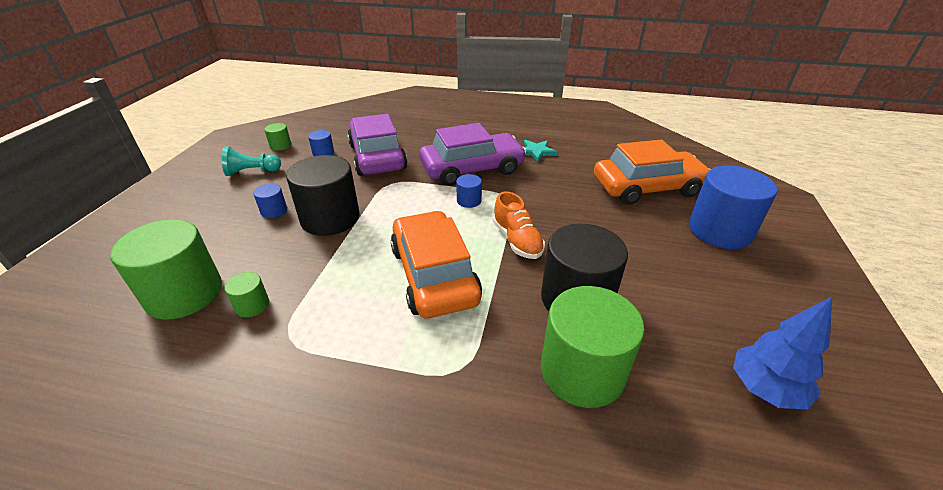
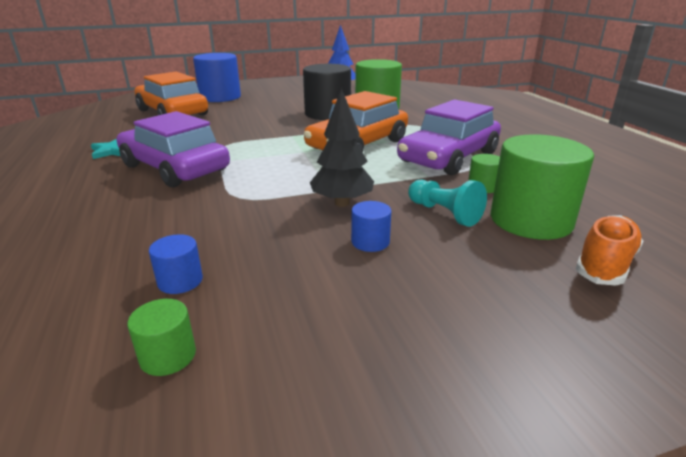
camera: 120 degrees left, 10 degrees down
turquoise pawn [222,147,281,176] -> turquoise pawn moved to [408,180,487,227]
black cylinder [286,155,359,236] -> black tree [310,88,374,207]
purple car [347,114,407,176] -> purple car moved to [397,99,501,175]
blue cylinder [456,174,482,208] -> none
orange shoe [493,191,545,259] -> orange shoe moved to [576,215,643,286]

